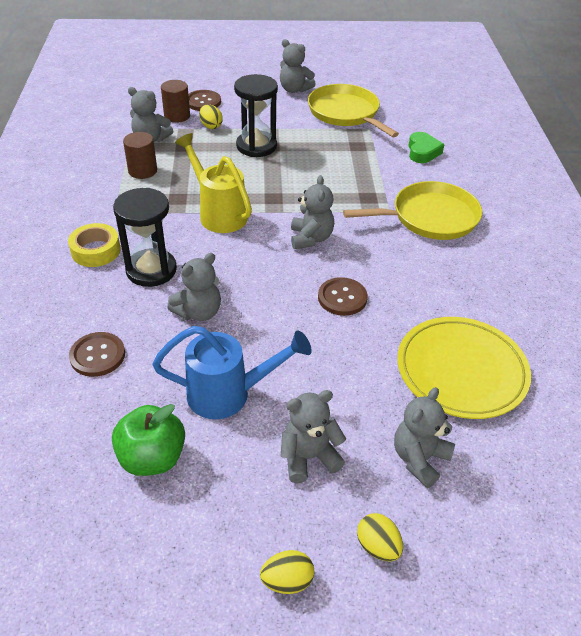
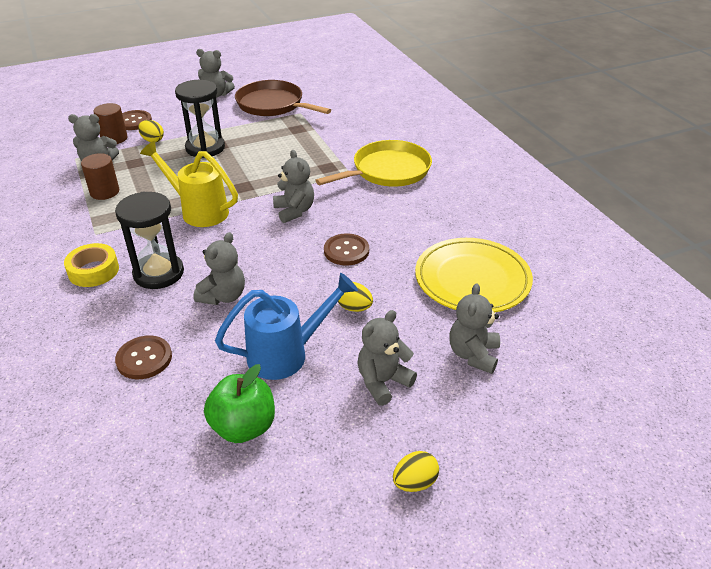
camera: 20 degrees left, 5 degrees down
yellow pan [308,84,399,137] -> brown pan [235,80,331,116]
yellow egg [357,513,403,561] -> yellow egg moved to [338,282,373,312]
green heart [408,132,444,163] -> none

